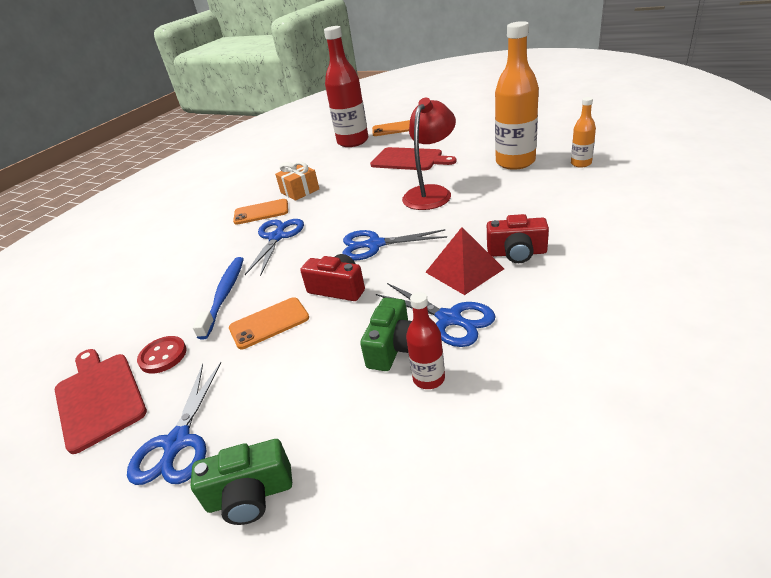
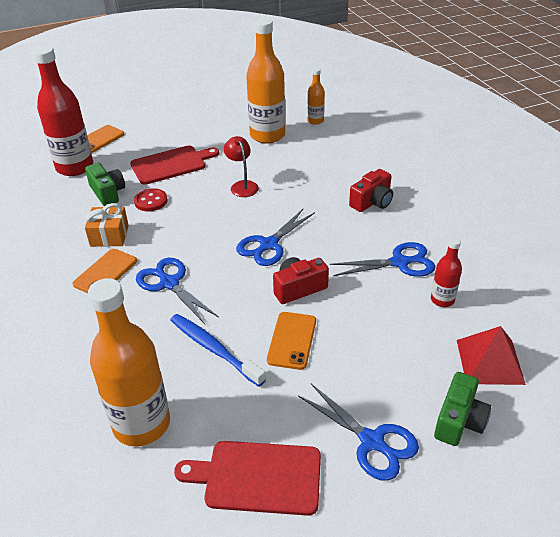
camera: 55 degrees left, 5 degrees up
red button [137,336,186,374] -> red button moved to [134,188,168,211]
green camera [360,298,412,371] -> green camera moved to [85,163,125,206]
red lamp [402,98,456,210] -> red lamp [224,136,259,197], size x0.61
red pyramid [425,227,504,295] -> red pyramid moved to [457,326,526,385]
none -> orange bottle [88,278,170,446]

